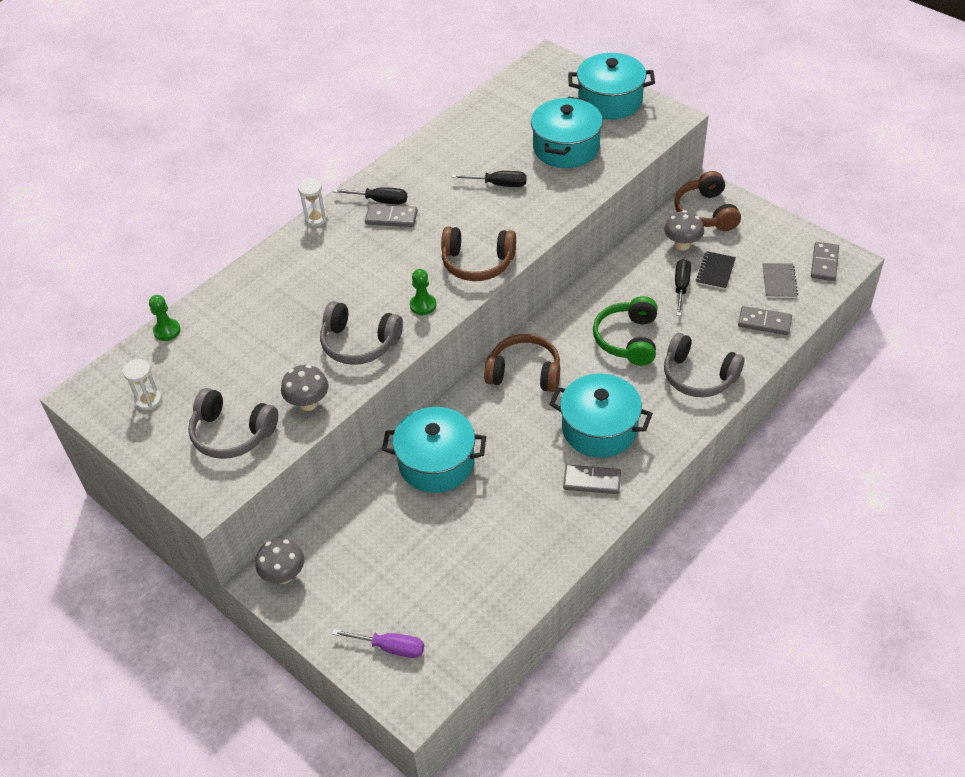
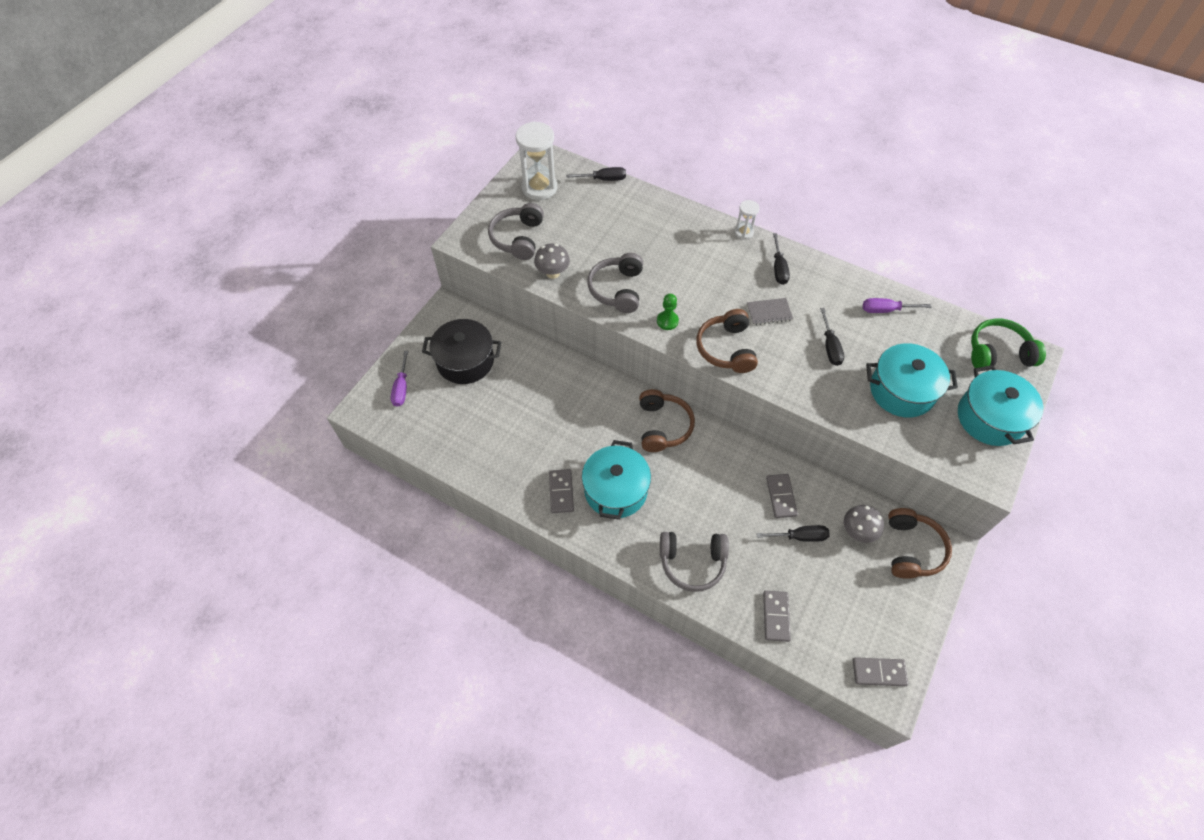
camera: 75 degrees right, 10 degrees up
white hourglass [123,359,162,410] -> white hourglass [516,121,557,200], size x1.95
green pawn [149,295,181,341] -> black screwdriver [566,167,626,181]
grey mushroom [255,538,304,584] -> none
grey domino [365,204,418,227] -> grey domino moved to [766,474,798,518]
turquoise pot [382,407,486,493] -> none
green headphones [593,296,657,366] -> green headphones moved to [971,318,1046,368]
grey headphones [664,333,744,397] -> grey headphones turned 105 degrees counterclockwise [660,532,729,592]
brown headphones [674,171,741,231] -> brown headphones turned 120 degrees clockwise [888,508,952,579]
black notebook [696,251,736,290] -> none
grey notebook [762,263,798,298] -> grey notebook moved to [747,298,793,325]
none -> black pot [422,319,501,384]
none -> purple screwdriver [863,298,931,313]

